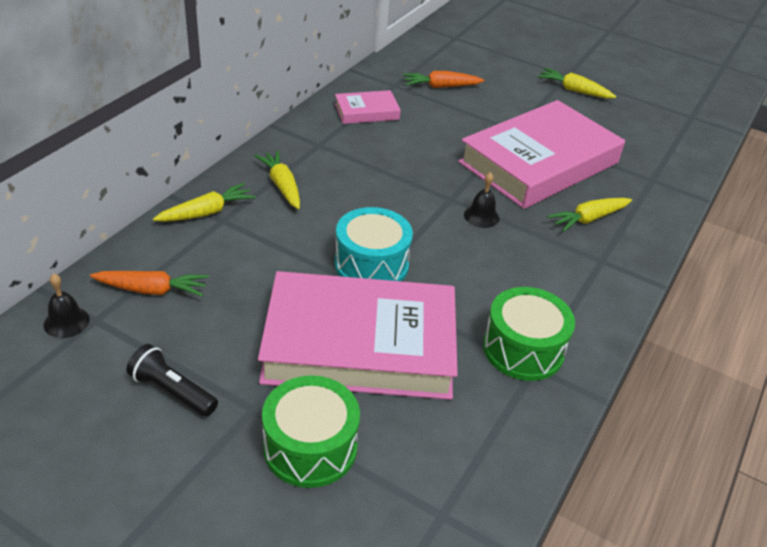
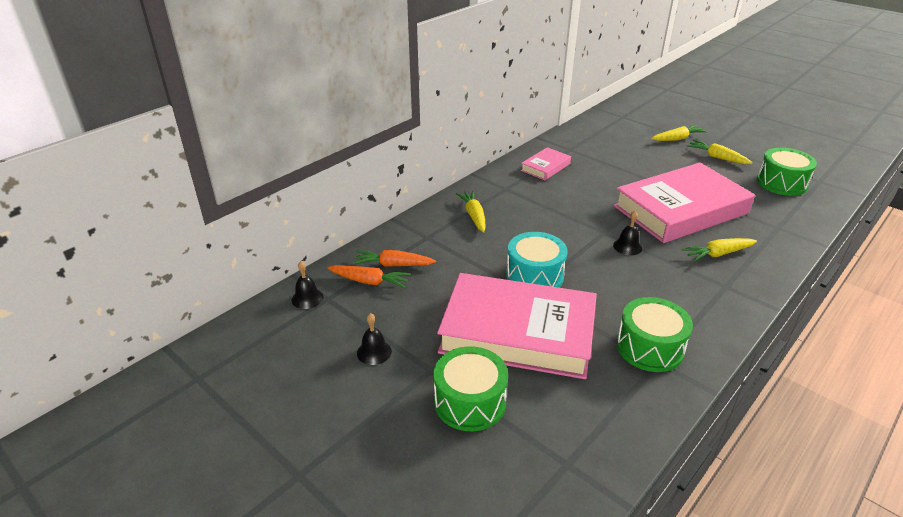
camera: 15 degrees right, 5 degrees down
black flashlight [126,344,218,416] -> black bell [357,313,392,365]
yellow carrot [153,183,256,222] -> yellow carrot moved to [651,125,707,141]
pink book [335,90,401,124] -> pink book turned 45 degrees counterclockwise [521,147,571,180]
orange carrot [403,71,484,88] -> orange carrot moved to [353,250,436,267]
none -> green drum [757,148,817,196]

